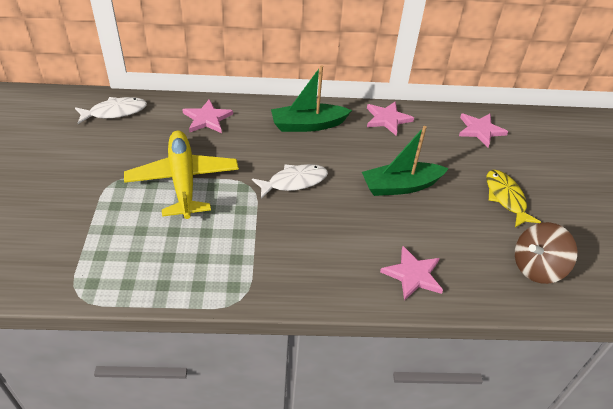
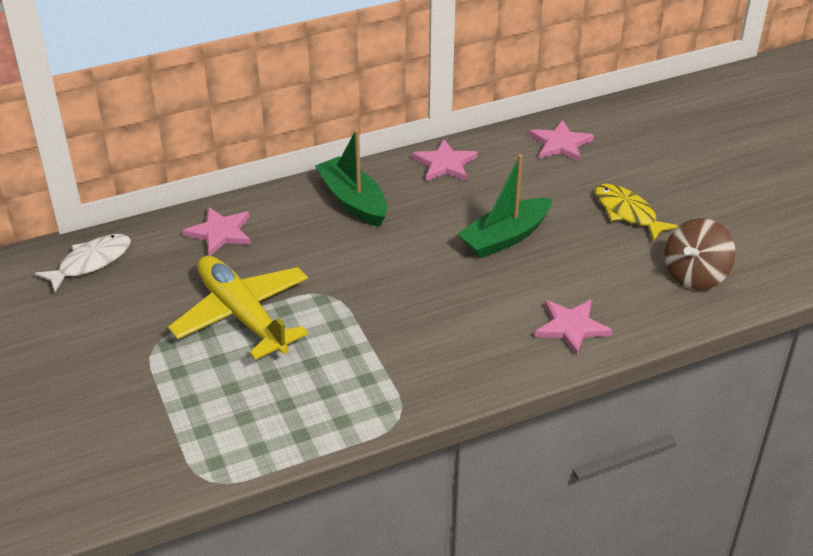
camera: 20 degrees left, 5 degrees down
white fish [252,164,328,199] -> none
green boat [271,65,352,132] -> green boat turned 90 degrees clockwise [315,129,387,227]

